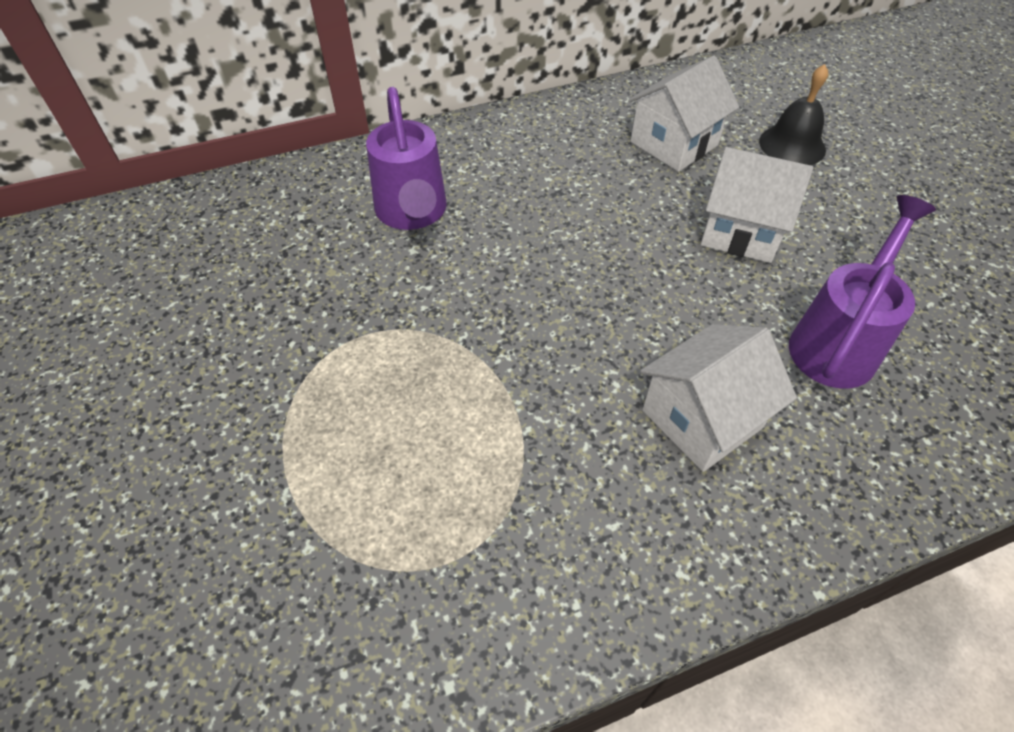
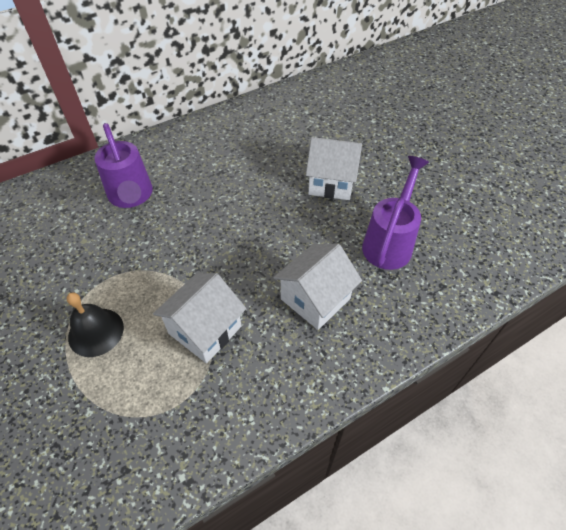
camera: 10 degrees left, 0 degrees up
white house [628,56,739,172] -> white house moved to [153,273,246,363]
black bell [759,64,828,165] -> black bell moved to [67,292,124,357]

